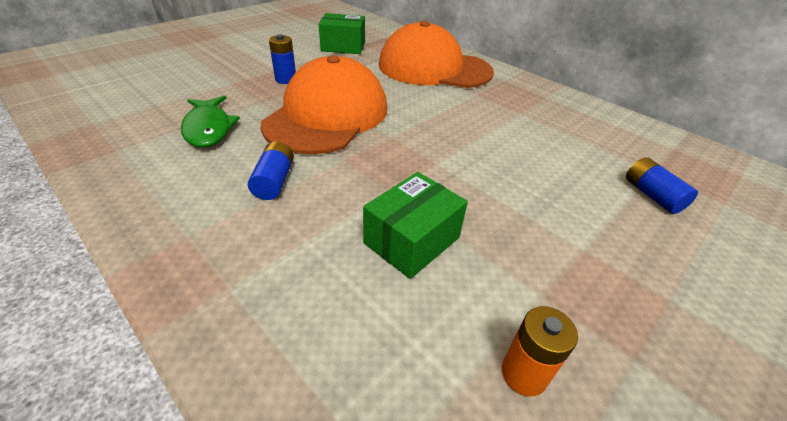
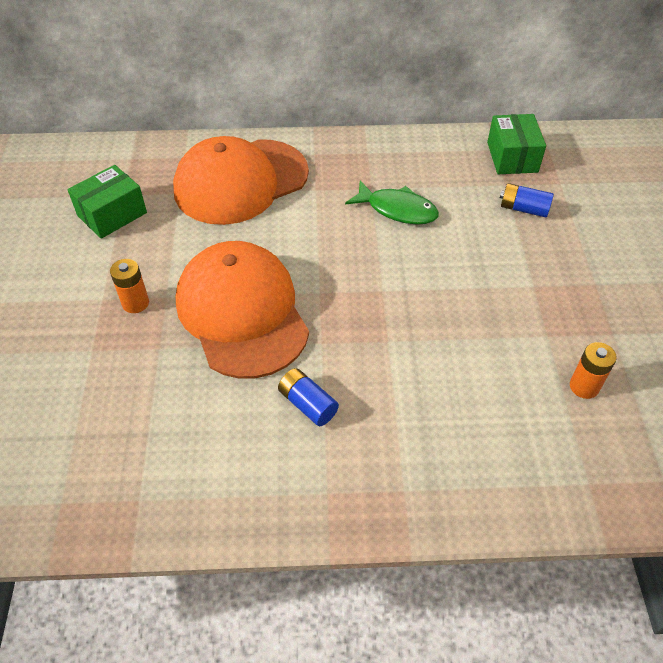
camera: 45 degrees left, 10 degrees up
green fish [181,96,240,147] -> green fish moved to [345,180,439,224]
blue battery [269,34,296,84] -> orange battery [110,259,149,313]
green box [363,172,468,279] -> green box moved to [487,114,546,174]

